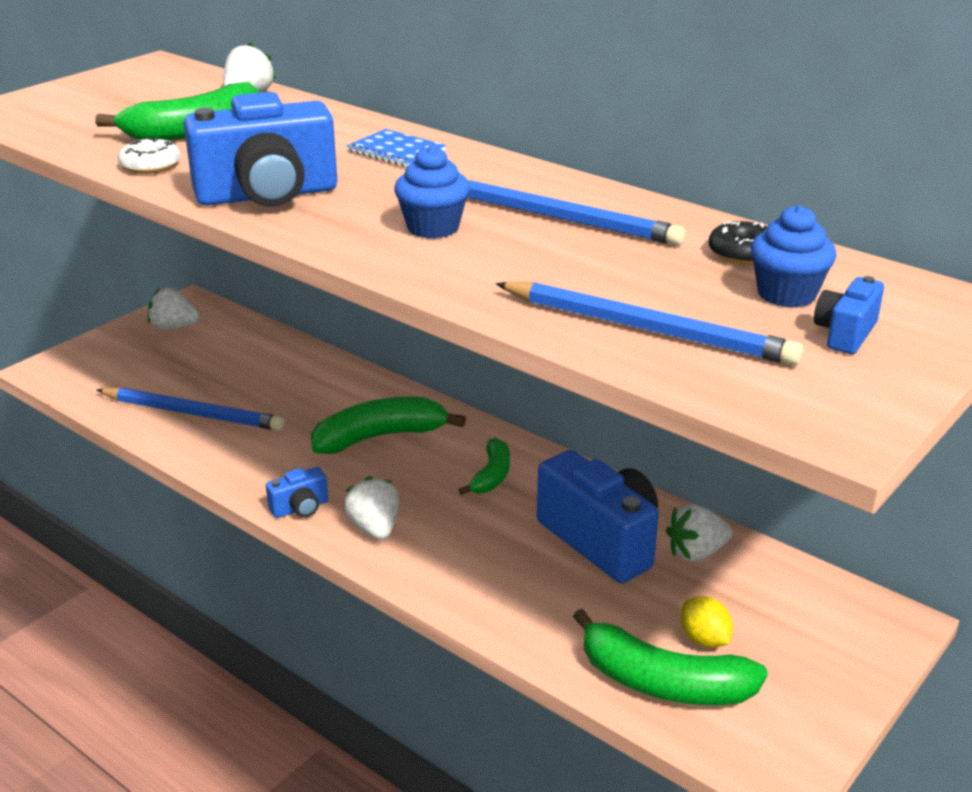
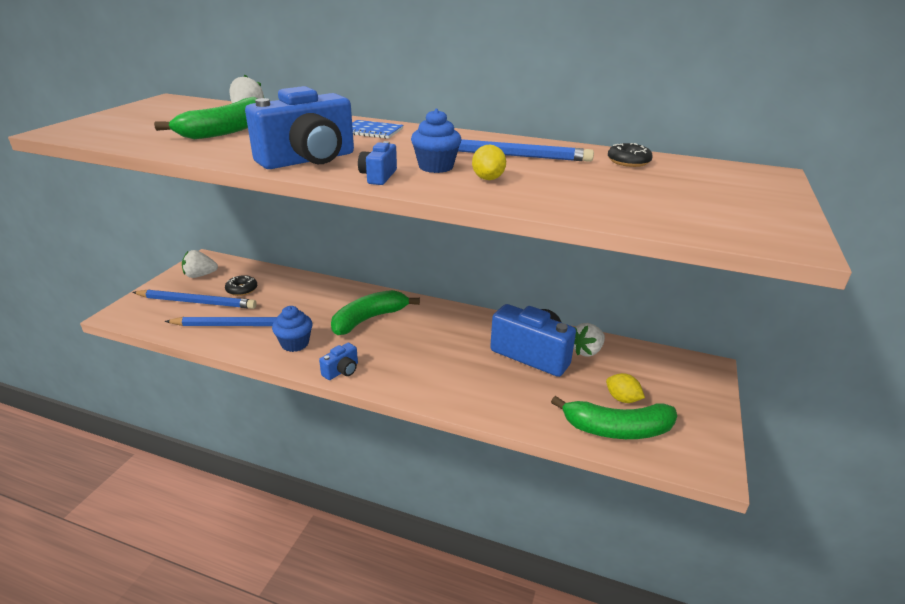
camera: 20 degrees left, 0 degrees up
white donut [118,137,181,174] -> none
white strawberry [344,476,399,540] -> none
green banana [459,438,510,495] -> none
blue pencil [496,282,804,366] -> blue pencil moved to [132,290,257,309]
blue cupcake [750,205,836,308] -> blue cupcake moved to [272,306,312,352]
blue camera [814,276,884,354] -> blue camera moved to [358,141,397,185]
none -> black donut [225,275,257,296]
none -> yellow lemon [472,144,506,180]

